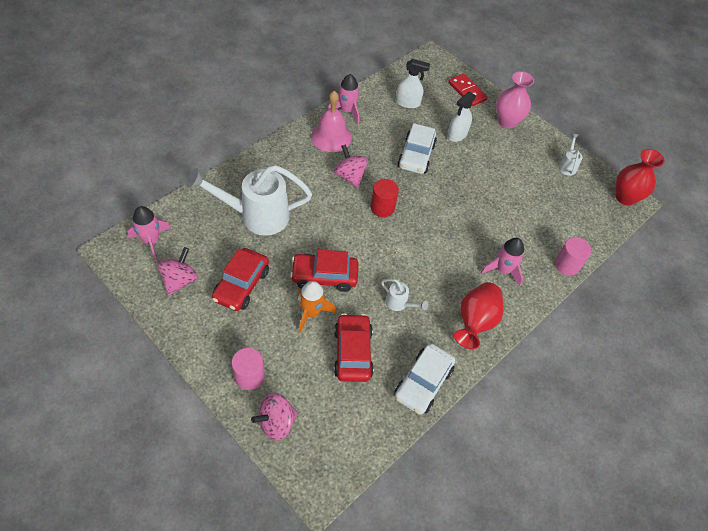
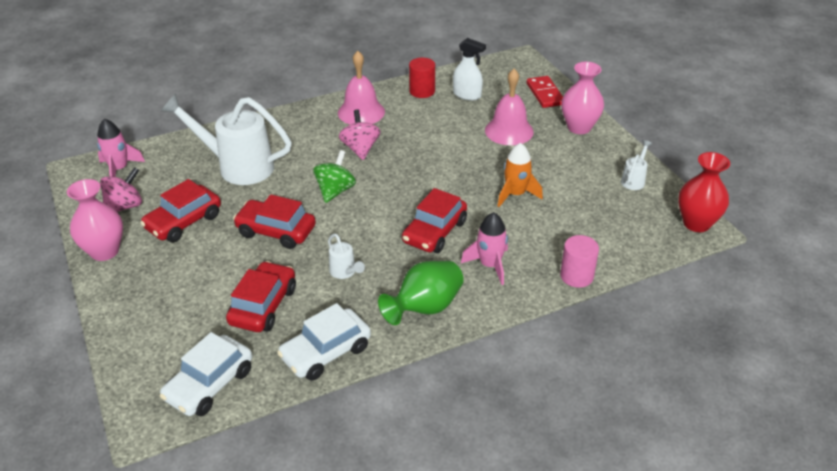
camera: 25 degrees right, 15 degrees down
pink cylinder [232,348,265,390] -> none
pink spinning top [251,393,298,440] -> none
orange rocket [298,281,336,333] -> orange rocket moved to [498,143,543,207]
pink rocket [328,74,360,124] -> none
red cylinder [371,179,399,217] -> red cylinder moved to [409,58,435,98]
white car [397,123,437,174] -> white car moved to [160,332,252,416]
white spray bottle [447,91,476,142] -> pink bell [485,69,534,145]
red vase [454,282,504,349] -> green vase [378,261,464,325]
none -> pink vase [67,179,123,261]
none -> green spinning top [313,150,356,203]
none -> red car [402,188,467,253]

